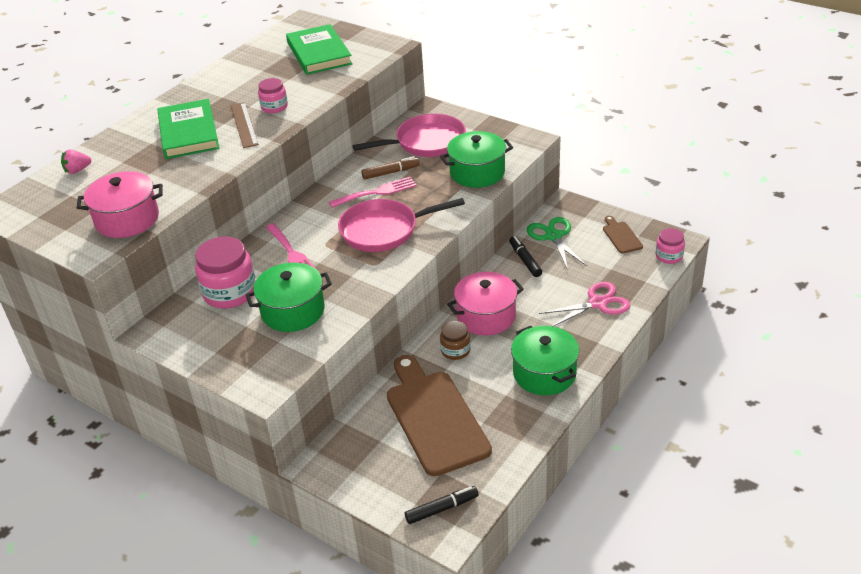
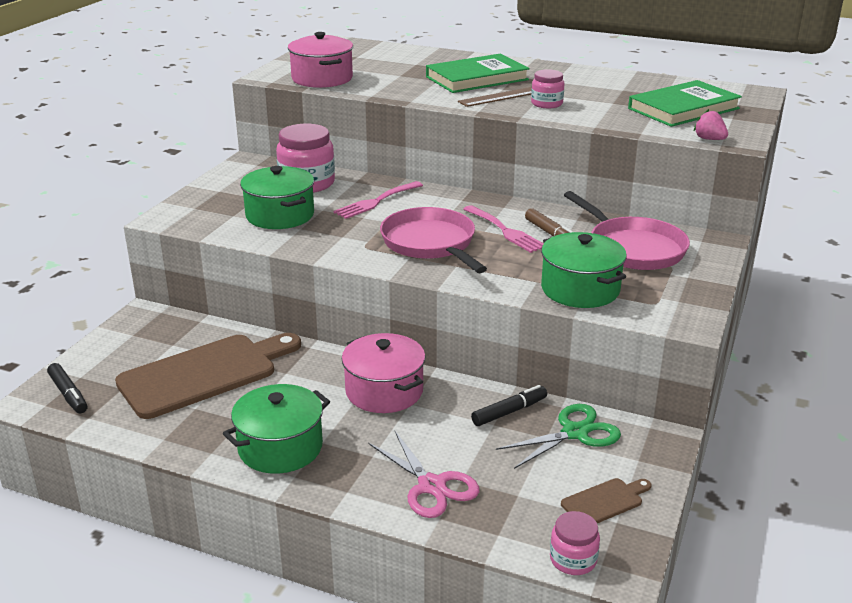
camera: 75 degrees right, 10 degrees down
pink strawberry [61,150,91,174] -> pink strawberry moved to [694,109,728,140]
brown jar [440,321,471,360] -> none

